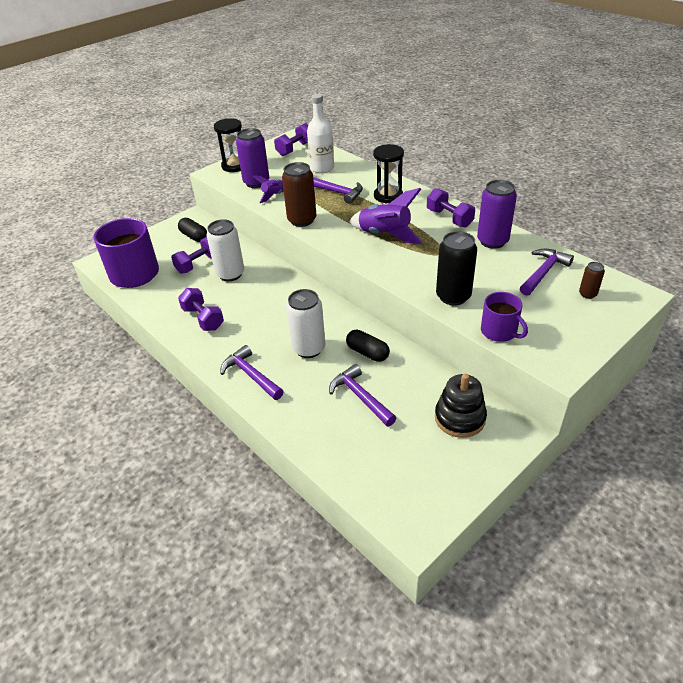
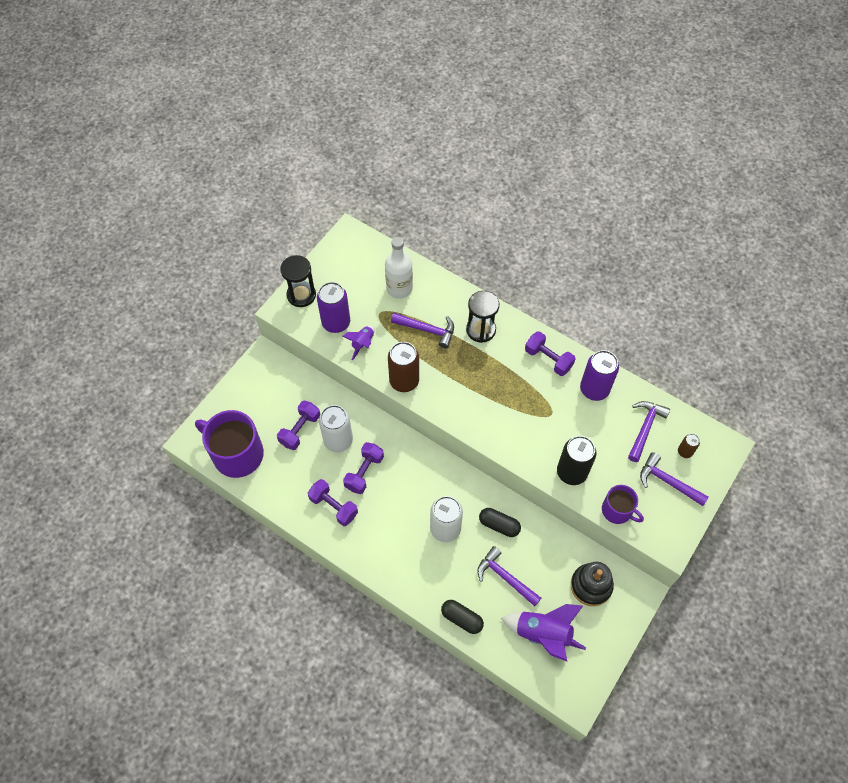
camera: 15 degrees left, 20 degrees up
black capsule [178,218,207,242] -> black capsule moved to [441,600,484,634]
purple hammer [220,345,284,400] -> purple hammer moved to [640,452,709,506]
purple dumbbell [274,123,308,156] -> purple dumbbell moved to [343,442,384,494]
purple rocket [349,188,423,244] -> purple rocket moved to [501,604,586,662]

